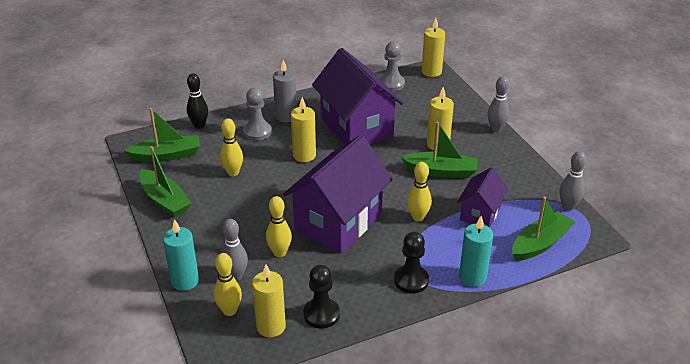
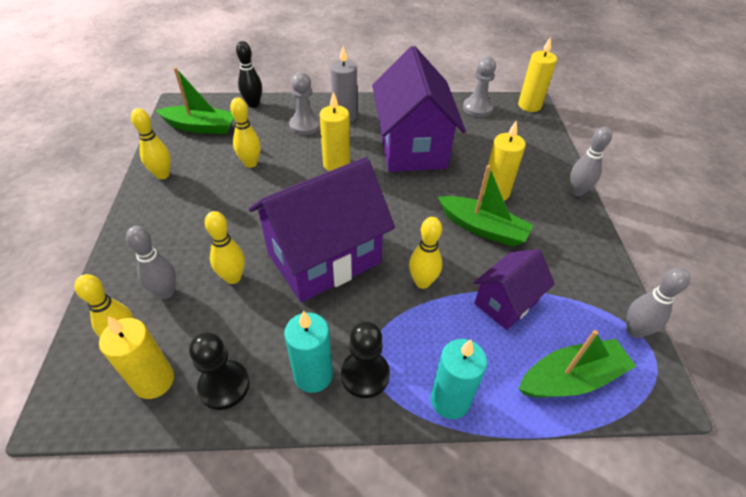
camera: 20 degrees right, 10 degrees up
green boat [139,146,191,217] -> yellow bowling pin [131,108,171,179]
turquoise candle [163,219,199,291] -> turquoise candle moved to [284,311,333,393]

